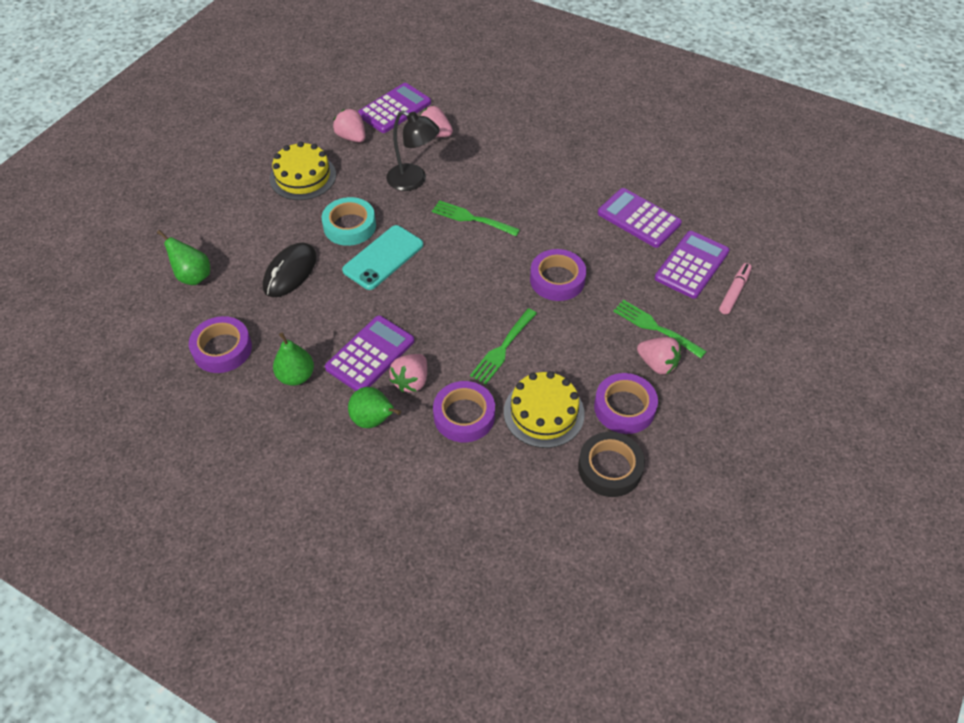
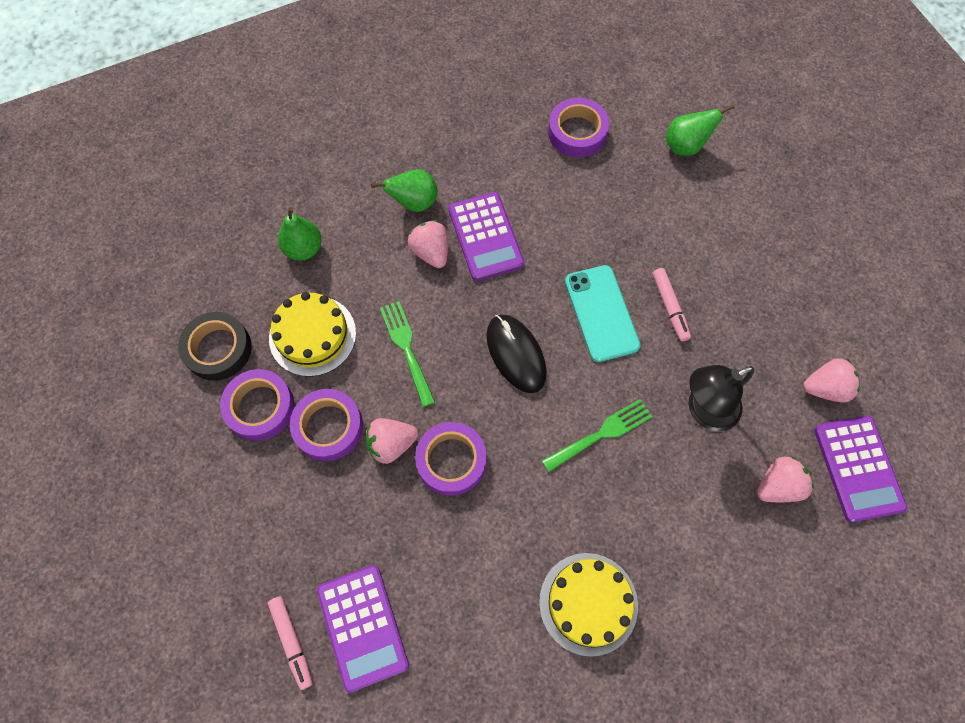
camera: 125 degrees right, 15 degrees up
black mouse [263,242,317,297] -> black mouse moved to [487,314,547,393]
yellow cake [270,141,336,200] -> yellow cake moved to [539,553,638,657]
green pear [273,332,314,386] -> green pear moved to [278,207,322,260]
turquoise tape [322,197,376,246] -> pink marker [652,268,691,341]
purple tape [433,381,495,442] -> purple tape moved to [290,389,363,461]
purple calculator [598,188,682,248] -> none
green fork [613,300,707,358] -> none
pink strawberry [637,337,681,374] -> pink strawberry moved to [366,418,418,464]

